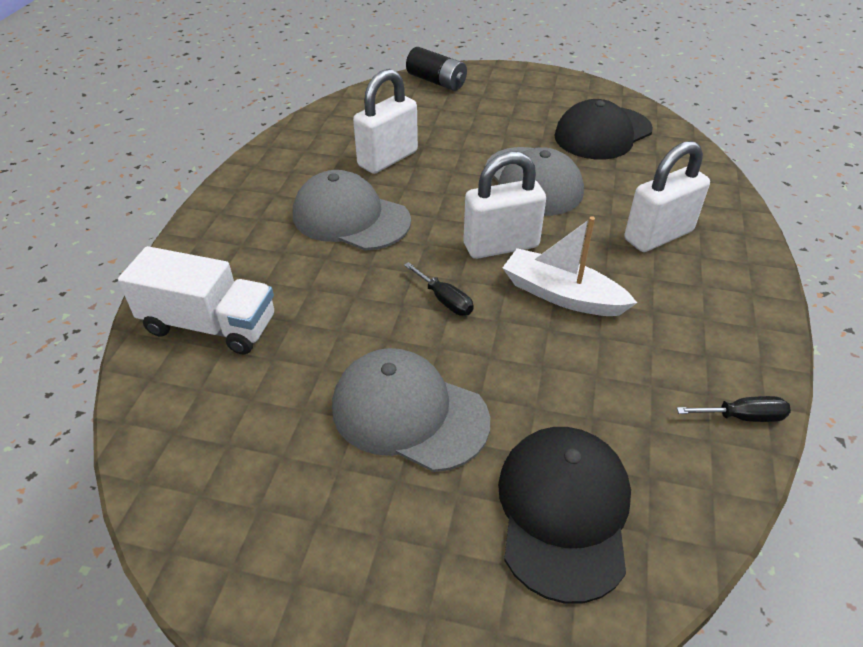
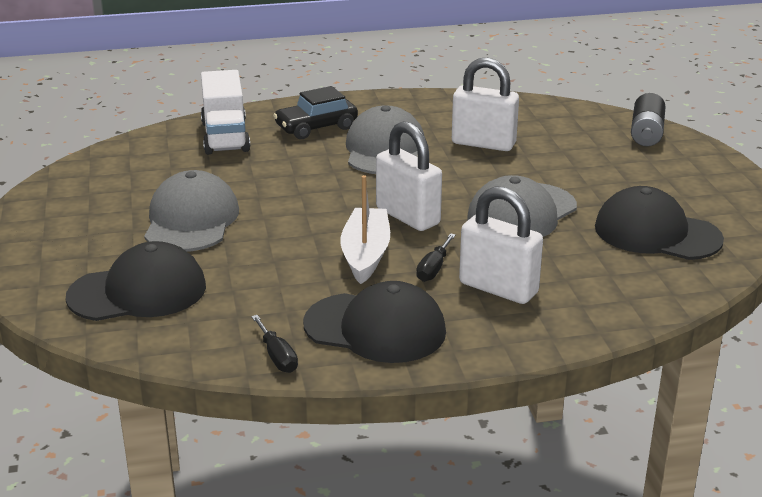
camera: 65 degrees right, 15 degrees down
black screwdriver [404,262,474,316] -> black screwdriver moved to [416,233,456,282]
none -> black car [273,86,358,139]
none -> black cap [303,281,446,363]

